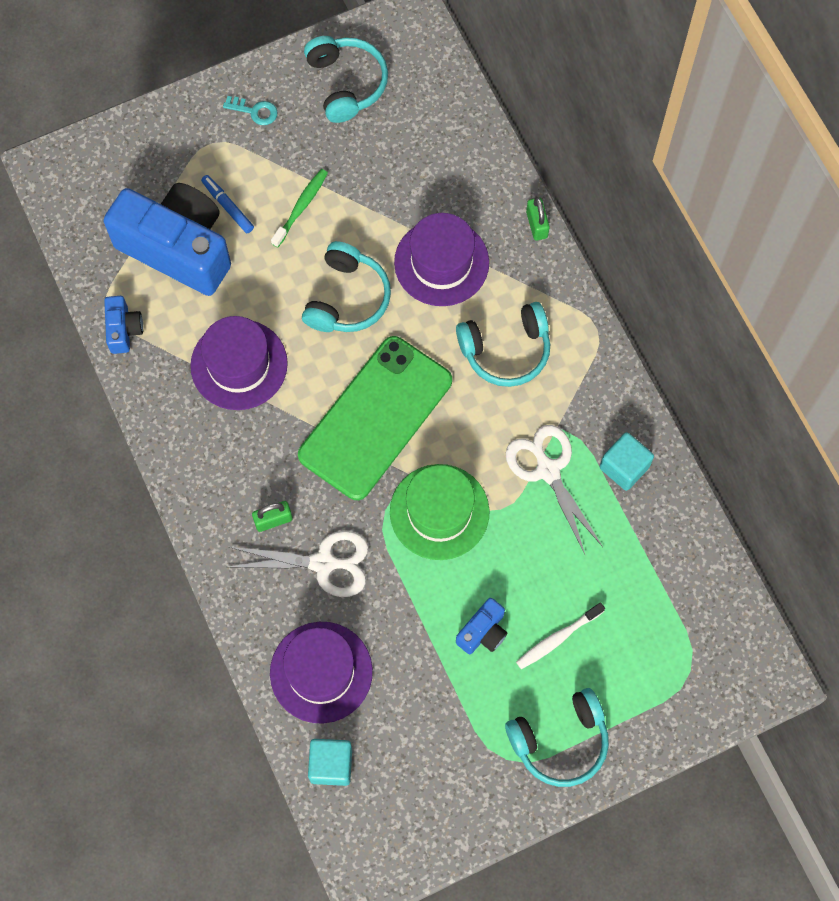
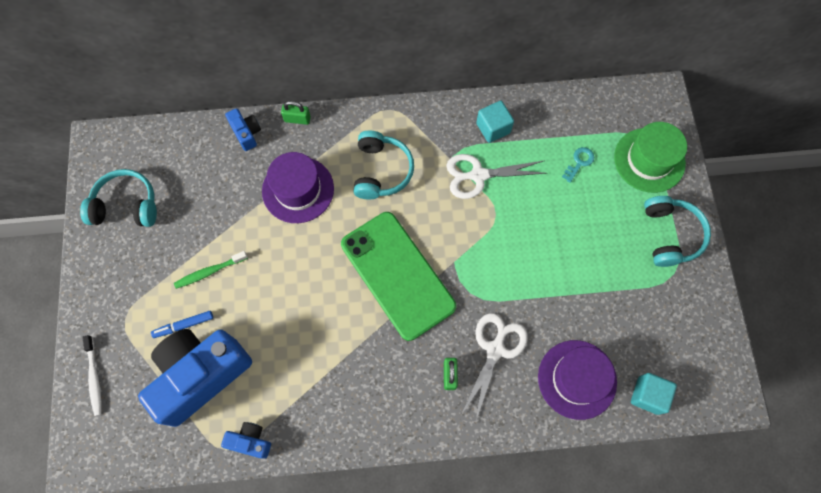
camera: 70 degrees left, 0 degrees up
purple hat [190,316,288,410] -> none
turquoise key [223,96,277,125] -> turquoise key moved to [562,147,594,183]
green toothbrush [271,169,328,248] -> green toothbrush turned 75 degrees counterclockwise [174,251,248,289]
turquoise headphones [302,241,391,332] -> none
green hat [390,464,490,560] -> green hat moved to [614,122,687,193]
blue camera [456,598,507,654] -> blue camera moved to [225,108,261,151]
white toothbrush [516,602,605,669] -> white toothbrush moved to [82,335,102,416]

